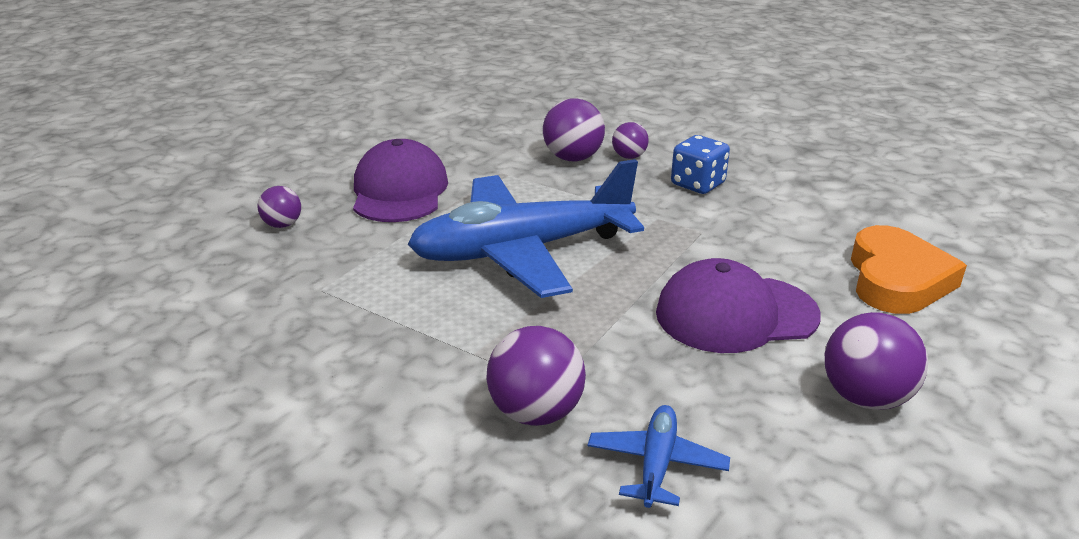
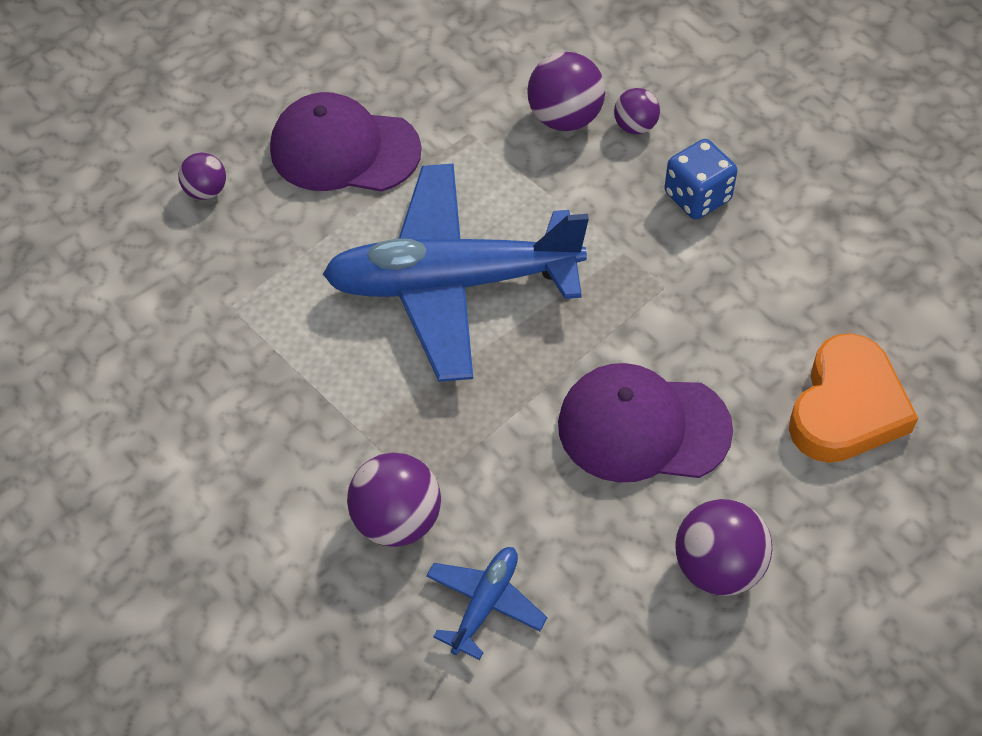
camera: 15 degrees right, 25 degrees up
purple cap [353,139,448,222] -> purple cap turned 90 degrees counterclockwise [270,92,422,192]

